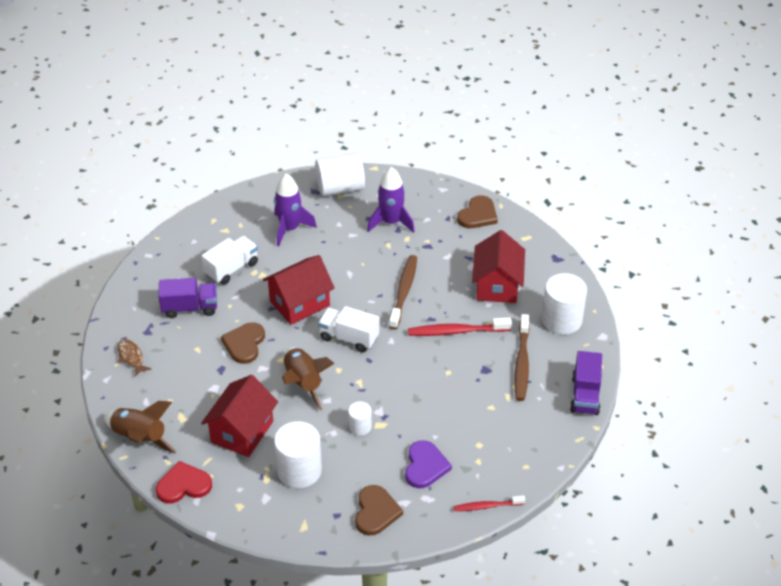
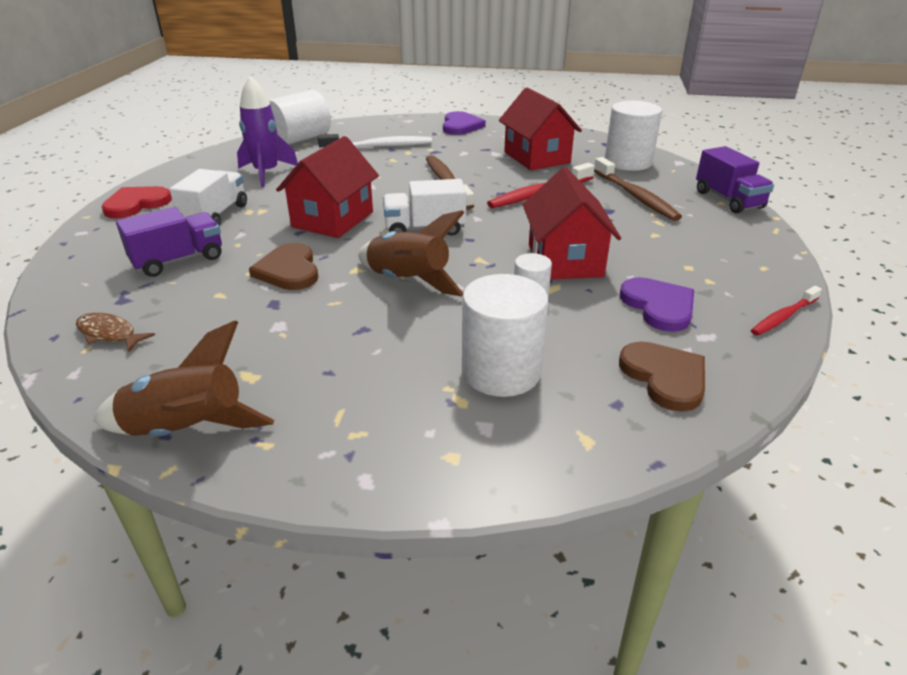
camera: 30 degrees left, 10 degrees down
red heart [156,461,212,504] -> red heart moved to [101,186,172,219]
red house [201,375,278,457] -> red house moved to [523,167,621,279]
purple rocket [367,167,415,233] -> white toothbrush [318,134,432,149]
brown heart [457,195,498,228] -> purple heart [443,111,486,135]

